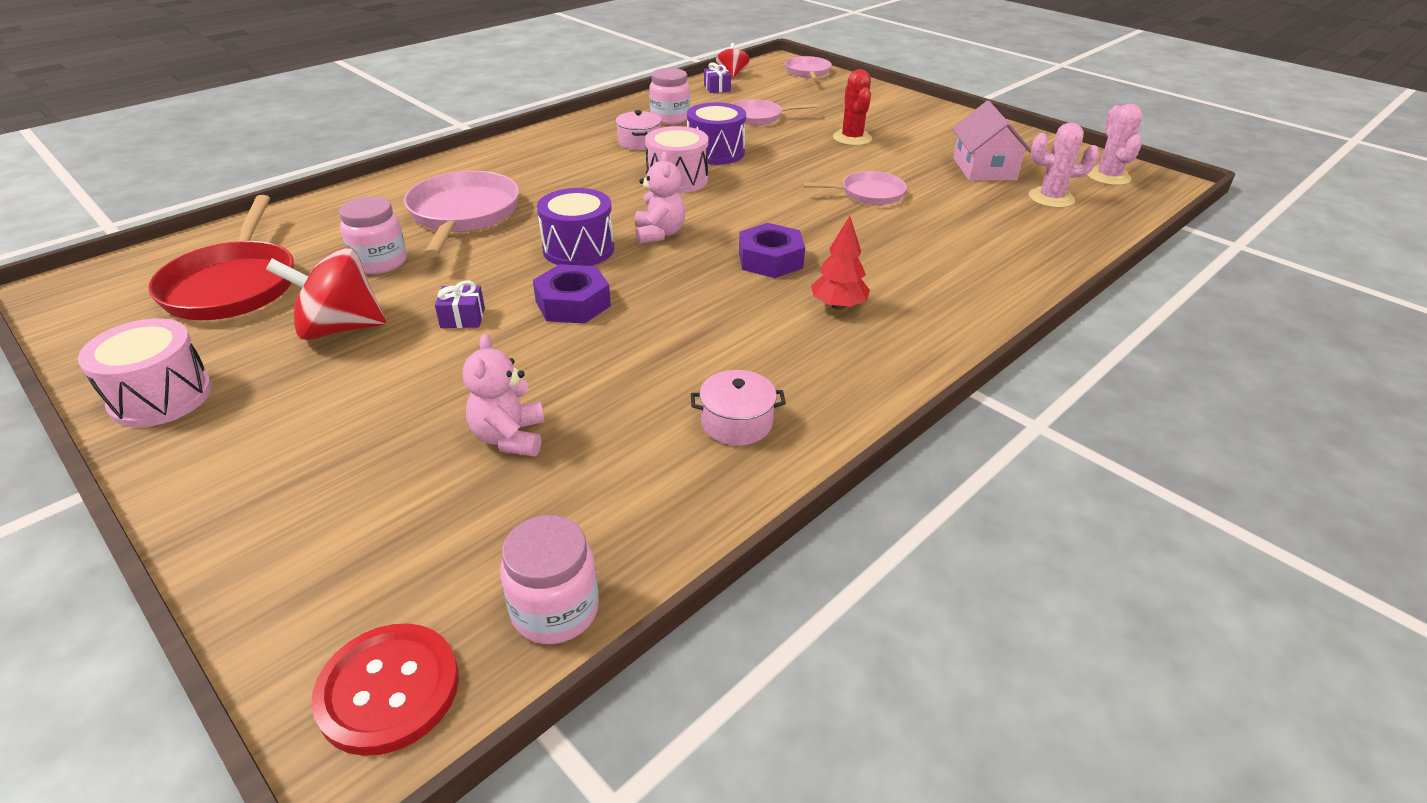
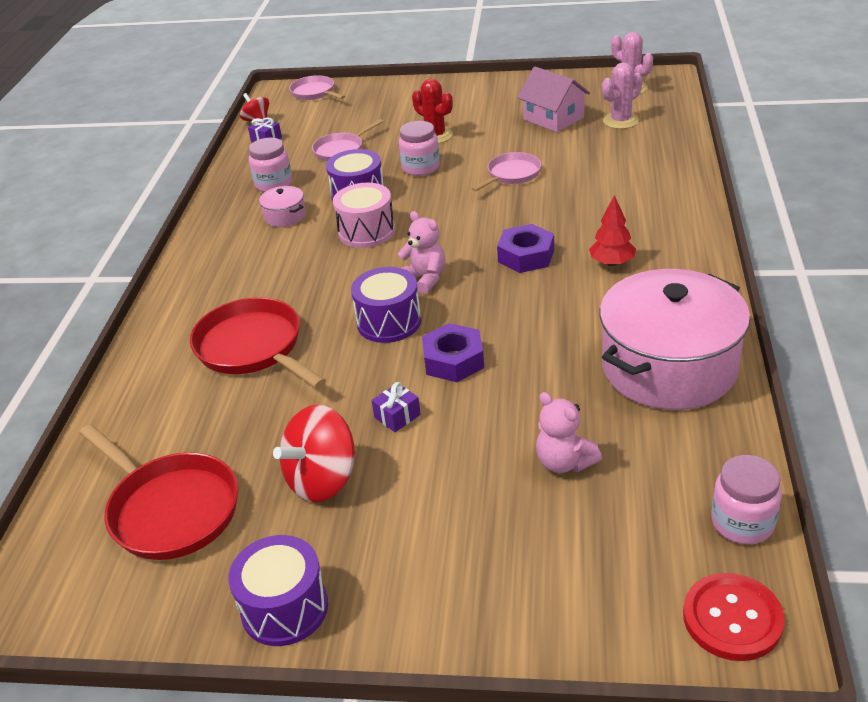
camera: 35 degrees left, 0 degrees up
pink drum [78,318,212,427] -> purple drum [228,535,328,646]
pink jar [339,196,407,274] -> pink jar moved to [399,121,440,176]
pink pan [404,171,519,257] -> red pan [190,297,326,388]
pink pot [691,370,786,445] -> pink pot [600,269,750,410], size x2.46

